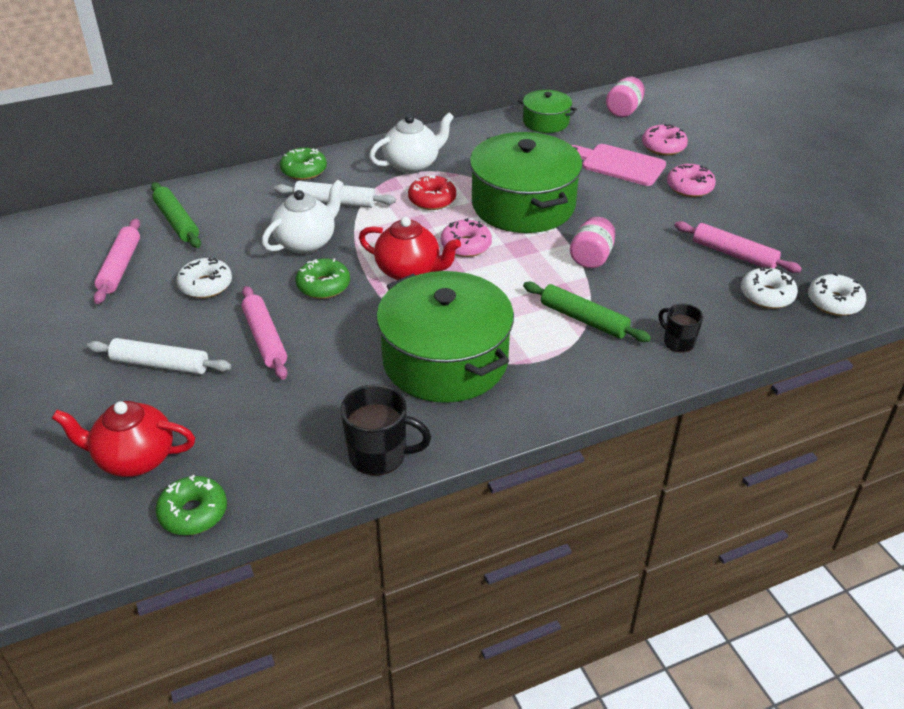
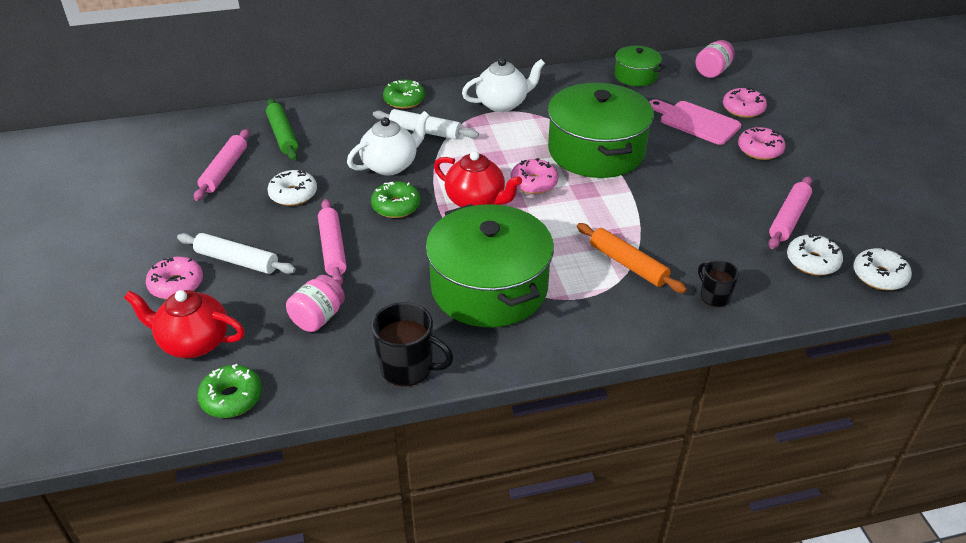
camera: 10 degrees right, 0 degrees up
red donut [408,175,456,210] -> none
green rolling pin [523,282,651,342] -> orange rolling pin [577,223,687,293]
pink jar [570,217,615,268] -> pink jar moved to [286,275,345,332]
pink rolling pin [674,221,802,273] -> pink rolling pin turned 75 degrees clockwise [768,176,812,249]
none -> pink donut [146,257,203,299]

